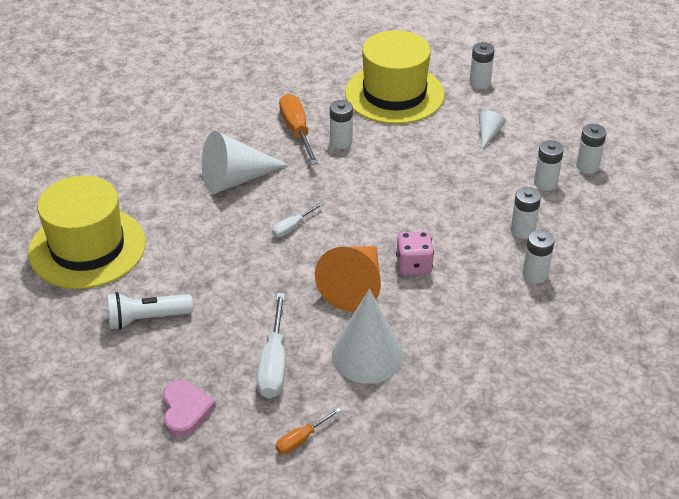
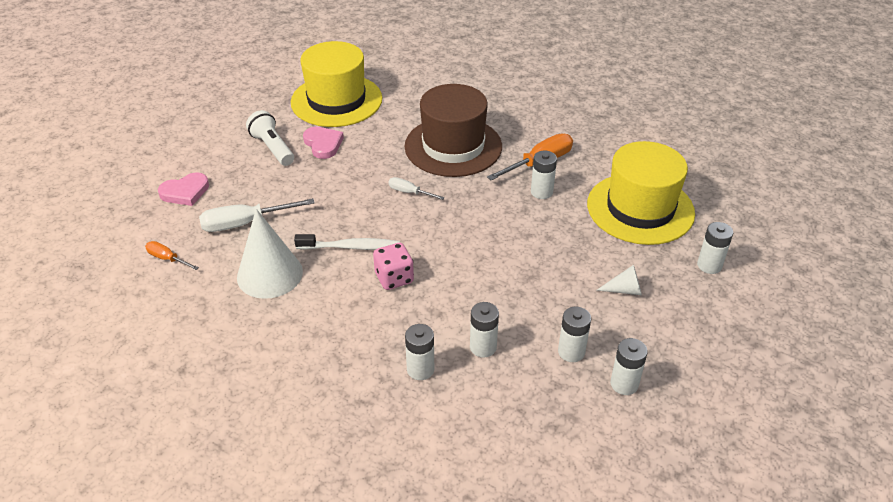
camera: 70 degrees right, 0 degrees up
white cone [202,131,288,194] -> brown hat [404,84,502,177]
orange cone [315,246,381,312] -> white toothbrush [294,234,400,250]
none -> pink heart [303,127,344,159]

